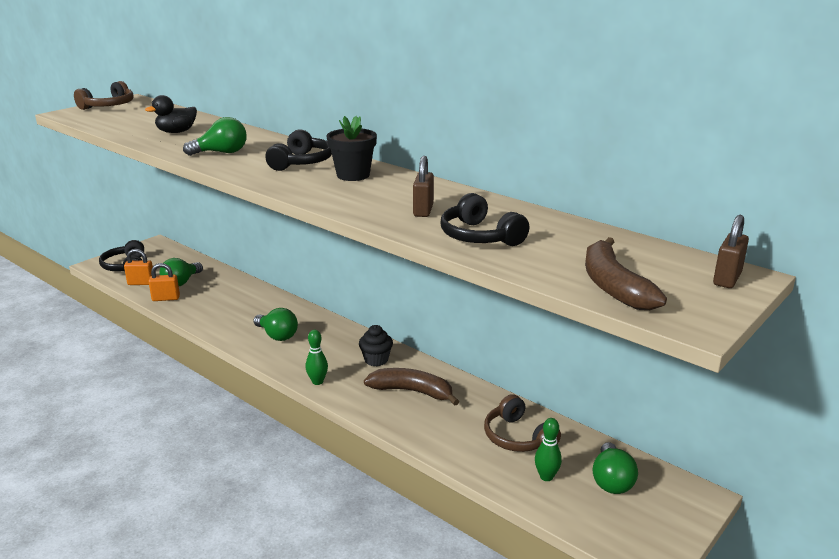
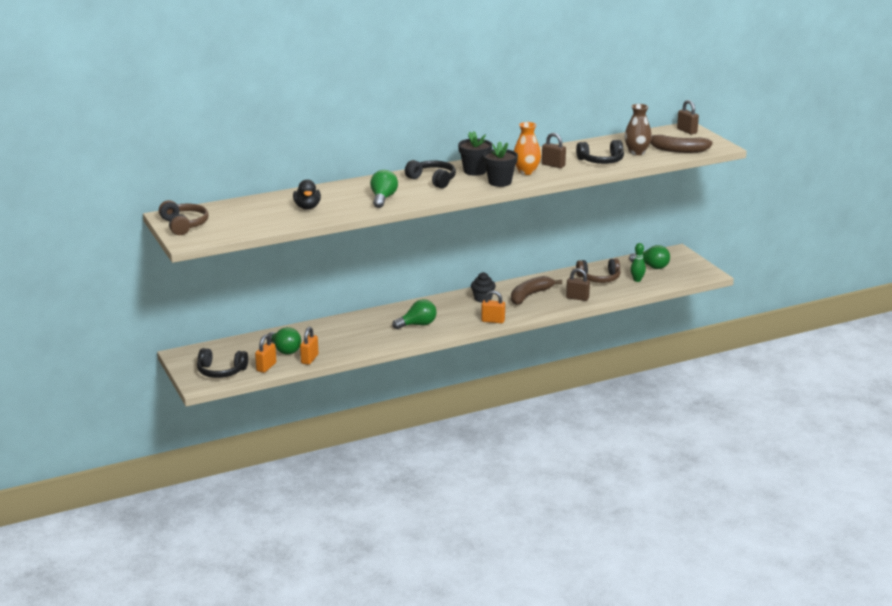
camera: 65 degrees left, 0 degrees up
green bowling pin [305,330,328,385] -> orange padlock [481,290,505,323]
none -> black flower pot [483,141,518,187]
none -> orange vase [514,122,541,175]
none -> brown padlock [566,268,590,301]
none -> brown vase [624,104,652,155]

